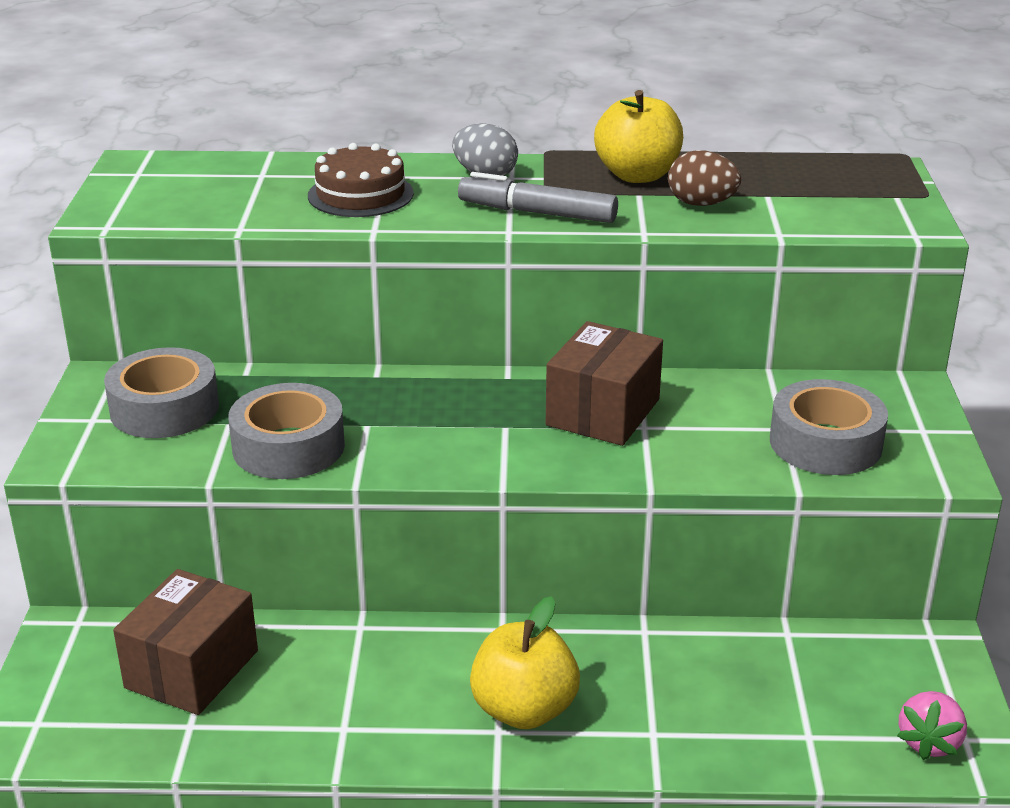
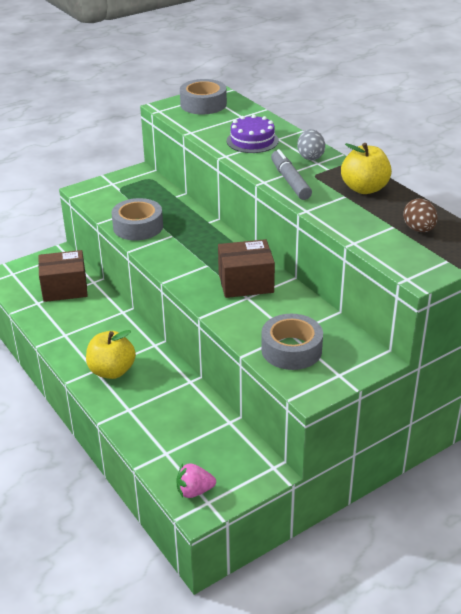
camera: 55 degrees right, 5 degrees up
grey tape [104,347,219,438] -> grey tape moved to [180,79,227,114]
brown cake [308,143,414,217] -> purple cake [227,115,279,153]
brown egg [668,150,741,206] -> brown egg moved to [403,199,438,232]

